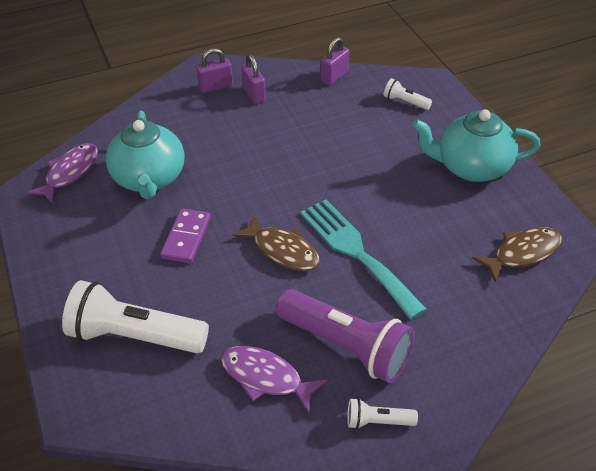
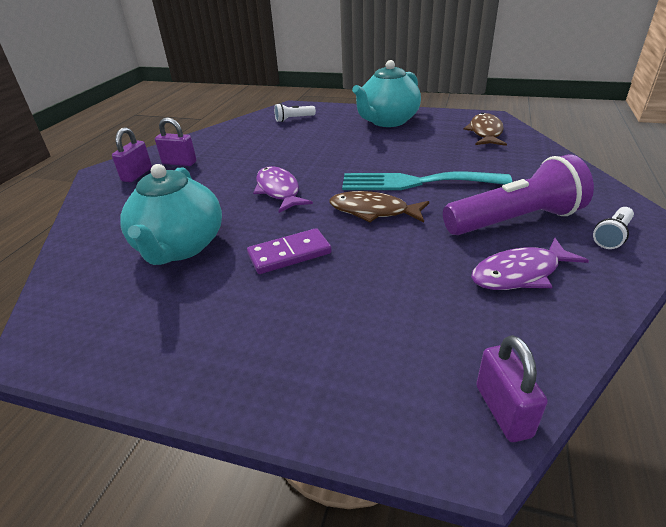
camera: 50 degrees left, 10 degrees down
purple fish [27,143,98,204] -> purple fish moved to [253,166,313,213]
white flashlight [62,280,209,353] -> none
turquoise teapot [106,110,184,199] -> turquoise teapot turned 60 degrees clockwise [121,164,222,265]
purple domino [160,208,211,263] -> purple domino turned 75 degrees counterclockwise [247,228,332,274]
brown fish [232,215,320,271] -> brown fish turned 150 degrees counterclockwise [330,191,429,223]
purple padlock [321,37,349,85] -> purple padlock moved to [476,335,547,442]

